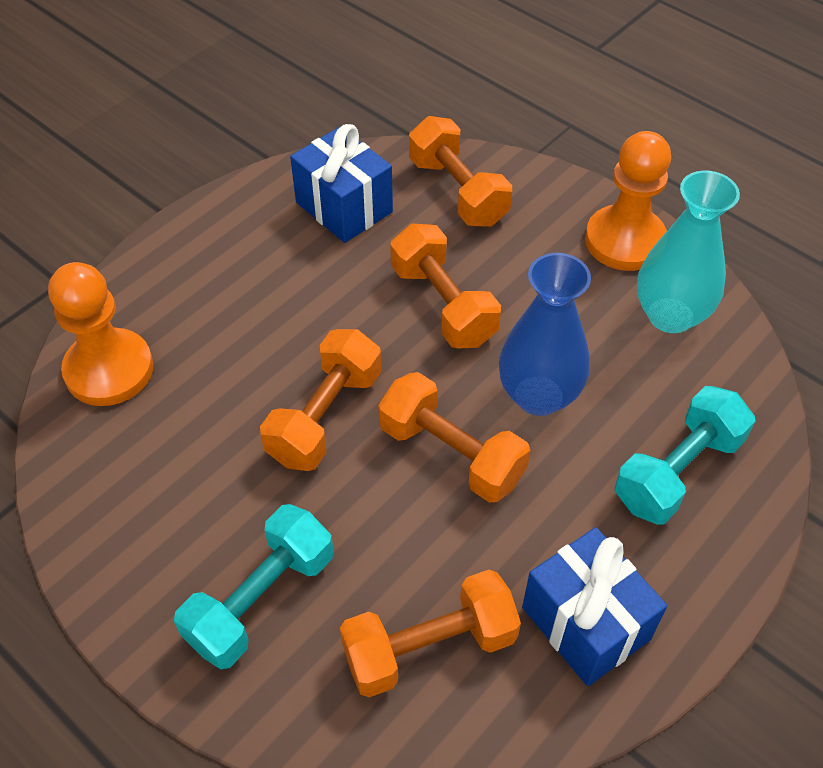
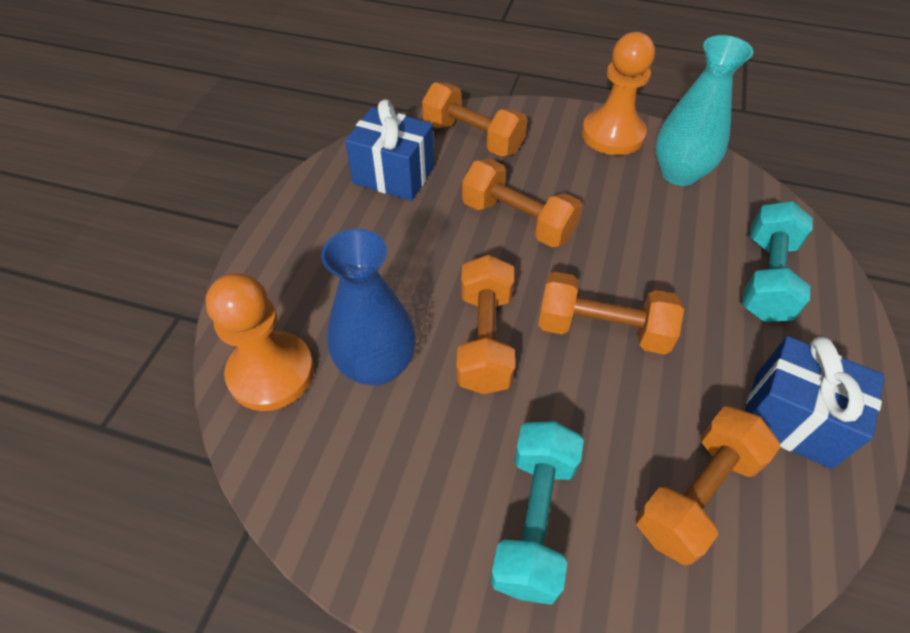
camera: 25 degrees left, 0 degrees up
blue vase [499,253,591,416] -> blue vase moved to [321,229,416,386]

